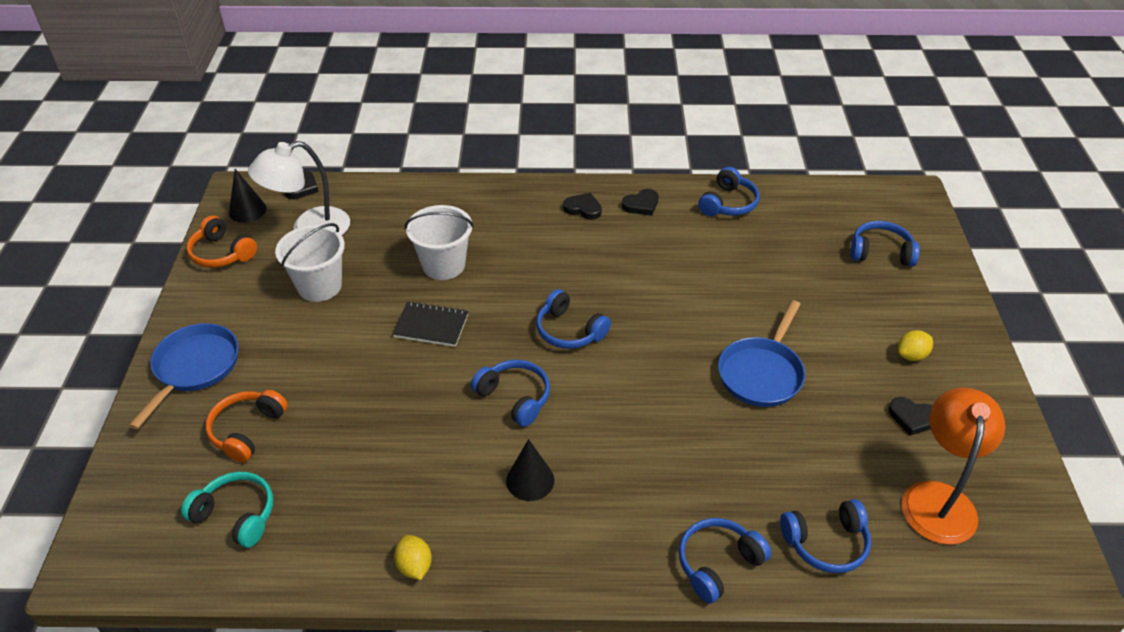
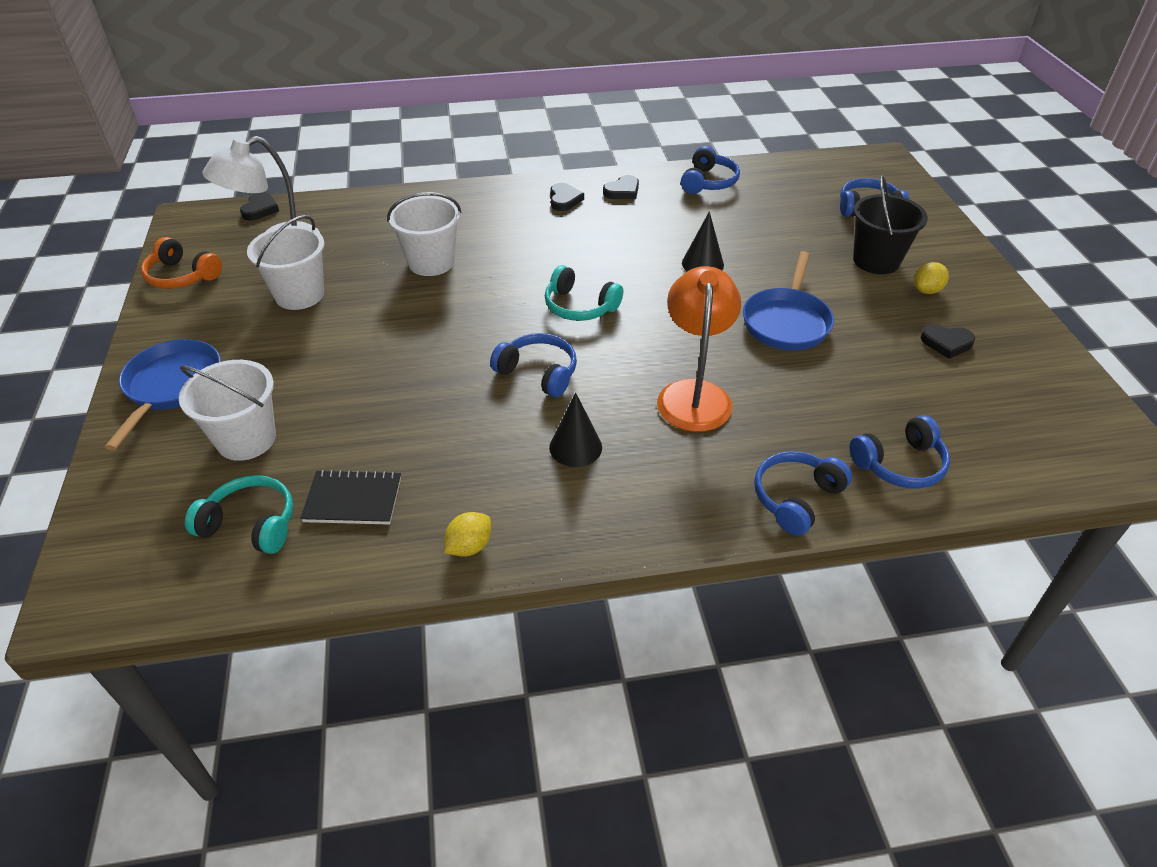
camera: 10 degrees left, 0 degrees up
orange headphones [205,390,288,463] -> white bucket [179,360,276,461]
black cone [229,169,267,223] -> black cone moved to [682,211,724,272]
black notebook [392,301,469,347] -> black notebook moved to [300,470,401,525]
yellow lemon [394,535,432,580] -> yellow lemon turned 75 degrees clockwise [444,512,491,557]
blue headphones [536,289,611,349] -> turquoise headphones [545,265,623,321]
black heart [563,193,602,220] -> black heart turned 75 degrees clockwise [551,183,584,211]
orange lamp [902,388,1005,545] -> orange lamp moved to [657,266,741,432]
none -> black bucket [853,176,928,274]

